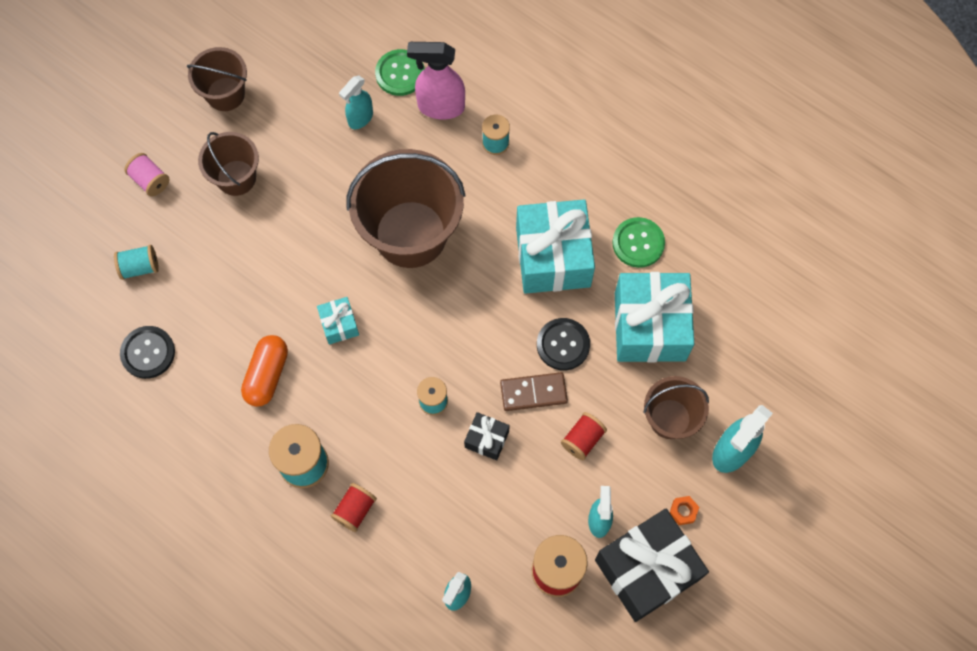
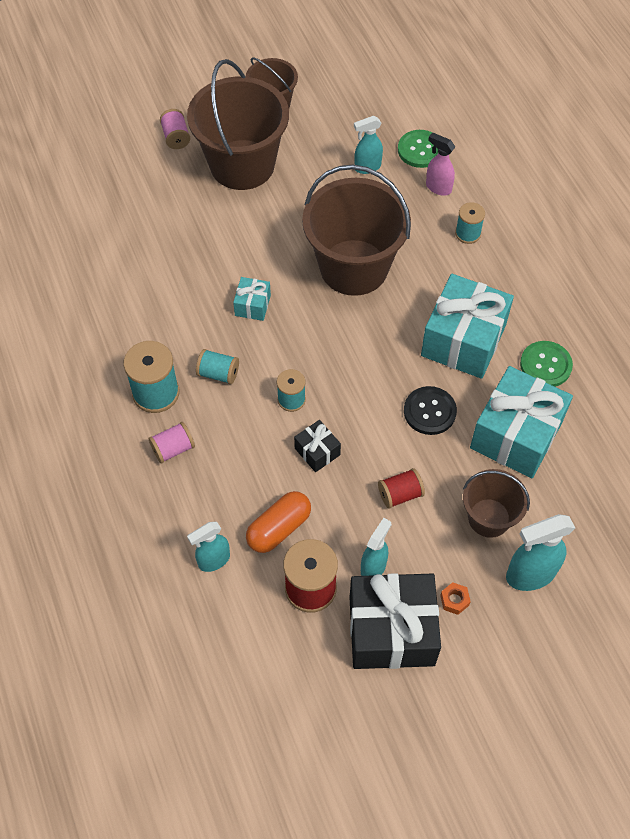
camera: 30 degrees right, 10 degrees down
turquoise spool [114,245,159,280] -> turquoise spool moved to [196,349,239,384]
black button [120,326,175,379] -> none
brown bucket [198,132,259,196] -> brown bucket [187,59,289,190], size x1.83
orange capsule [241,335,288,407] -> orange capsule moved to [246,491,311,553]
red spool [331,483,377,532] -> pink spool [149,422,195,463]
pink spray bottle [407,42,465,119] -> pink spray bottle [426,132,455,196], size x0.64
brown domino [500,372,568,411] -> none

